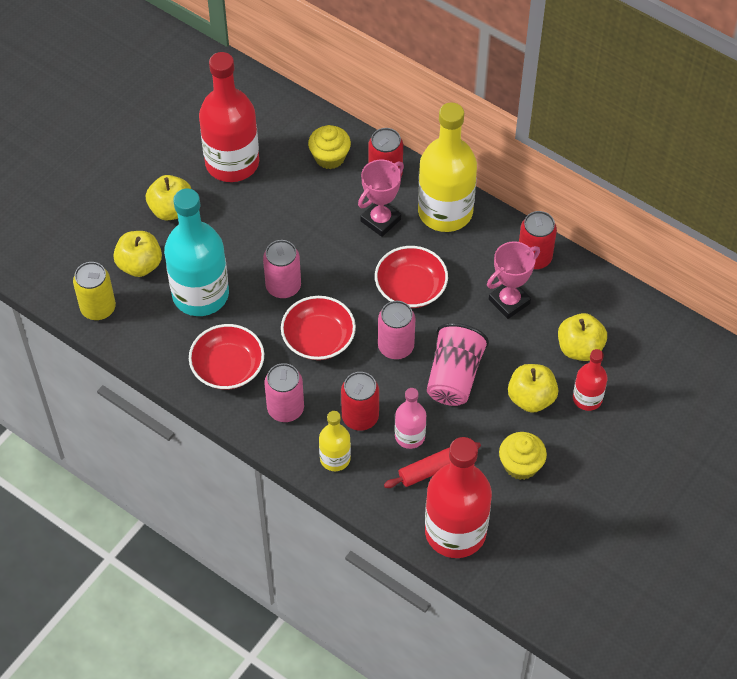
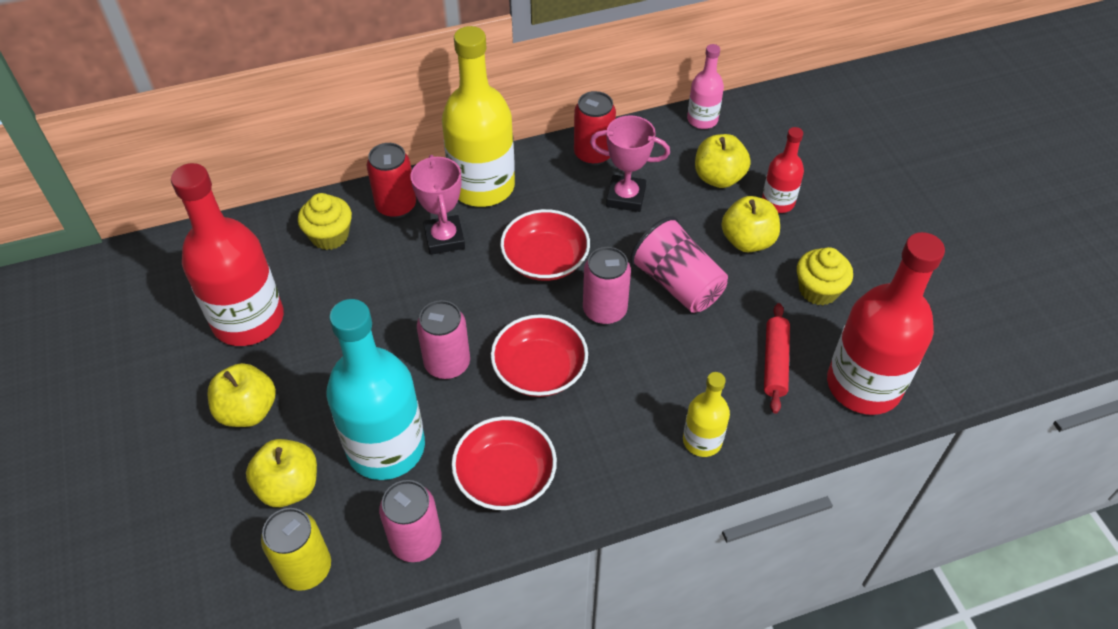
camera: 55 degrees left, 5 degrees down
pink can [265,363,304,422] -> pink can moved to [379,480,442,562]
red can [341,372,379,431] -> none
pink bottle [395,388,426,449] -> pink bottle moved to [687,44,724,129]
pink trophy [487,241,540,319] -> pink trophy turned 75 degrees counterclockwise [590,115,670,212]

